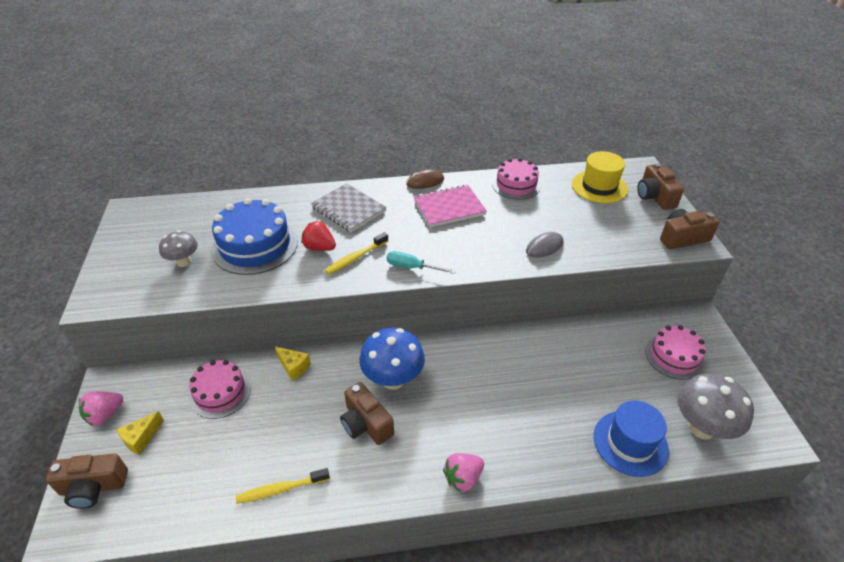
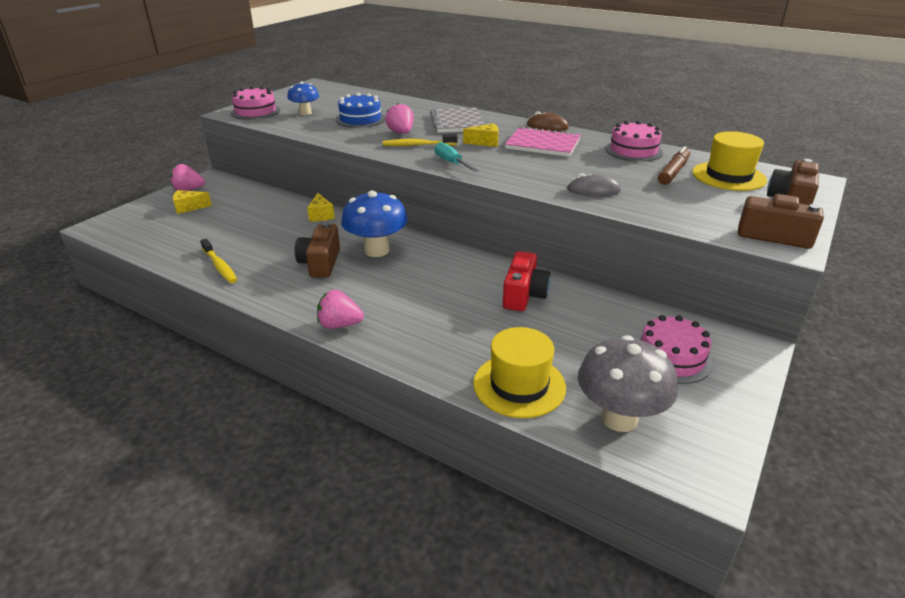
camera: 40 degrees right, 10 degrees down
brown camera [46,453,128,509] -> none
grey mushroom [159,230,198,267] -> blue mushroom [287,81,319,115]
pink cake [189,360,251,419] -> pink cake moved to [231,86,280,120]
blue cake [211,198,298,275] -> blue cake [336,93,385,128], size x0.64
yellow toothbrush [236,468,330,504] -> yellow toothbrush turned 150 degrees counterclockwise [200,238,237,283]
red strawberry [301,221,336,251] -> pink strawberry [385,103,414,134]
blue hat [594,400,669,477] -> yellow hat [473,327,566,418]
none -> yellow cheese [463,123,499,147]
none -> red camera [503,251,551,311]
none -> brown marker [658,146,690,185]

